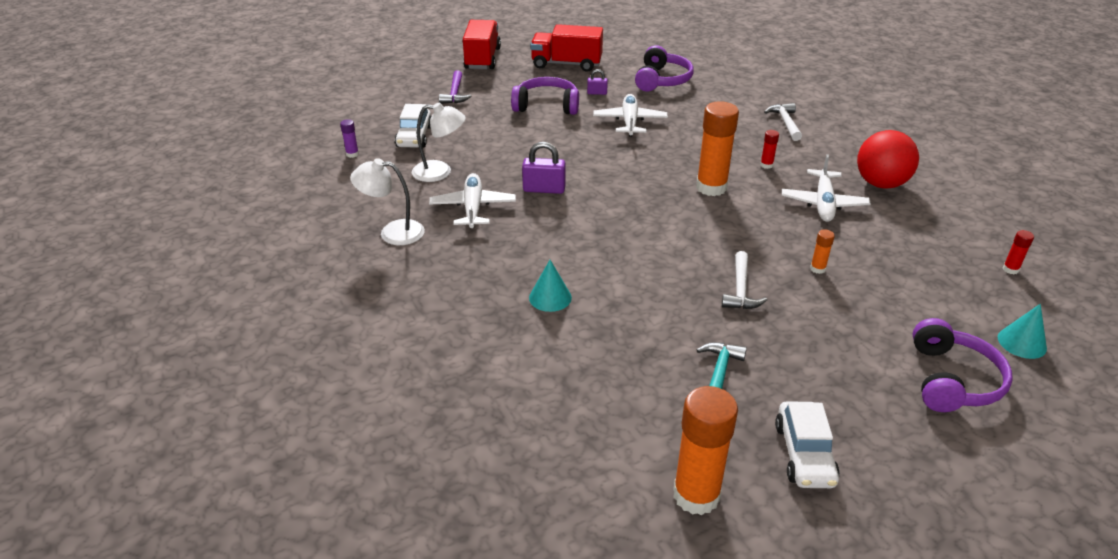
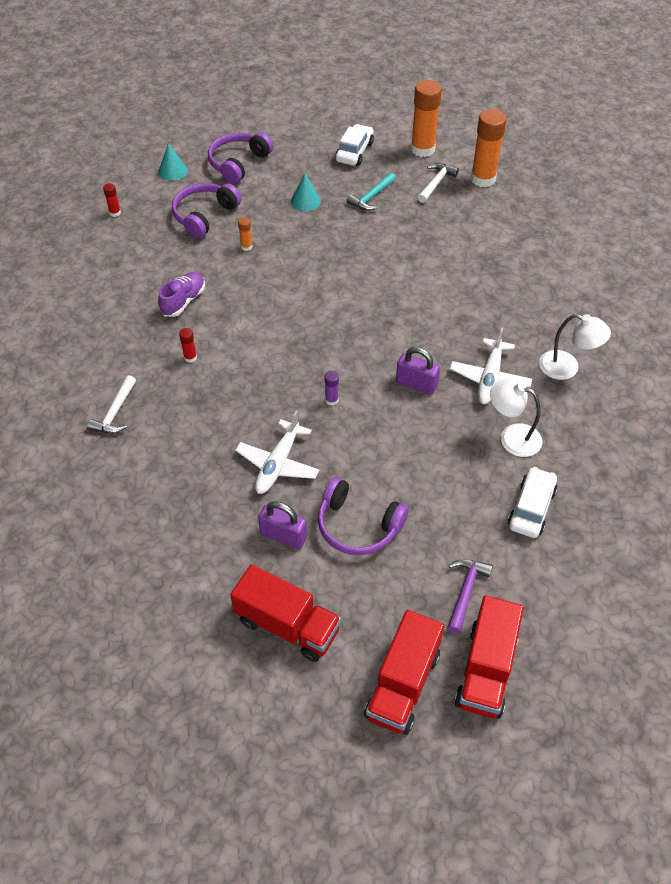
camera: 160 degrees left, 15 degrees up
purple glue stick [340,119,359,158] -> purple glue stick moved to [325,371,339,406]
turquoise cone [529,260,572,312] -> turquoise cone moved to [291,174,321,211]
purple padlock [587,69,608,95] -> purple padlock [258,501,307,549], size x1.76
purple headphones [635,45,694,91] -> purple headphones moved to [172,183,242,238]
orange glue stick [696,101,739,196] -> orange glue stick moved to [471,109,507,187]
white hammer [722,251,767,309] -> white hammer moved to [418,163,459,203]
white plane [782,154,870,222] -> purple shoe [158,272,205,317]
red ball [857,130,919,189] -> none
none -> red truck [455,595,524,719]

